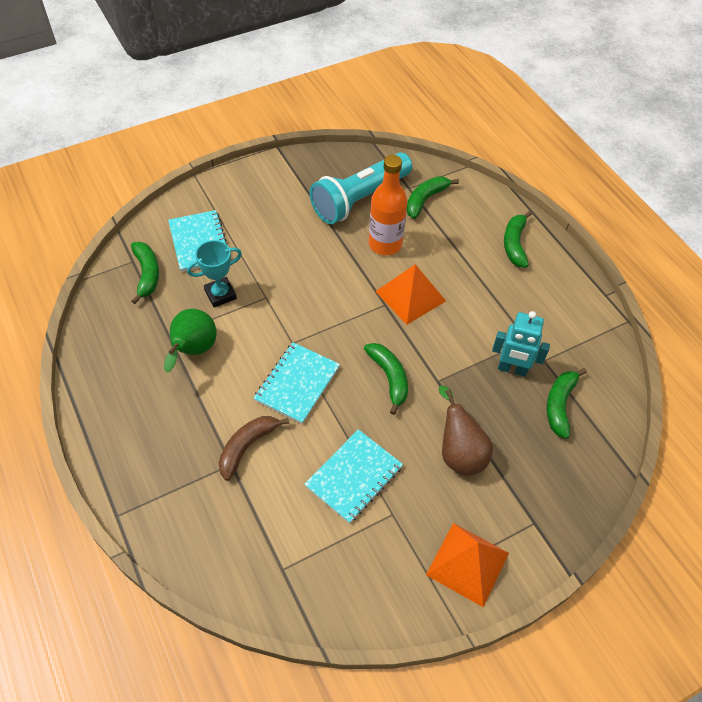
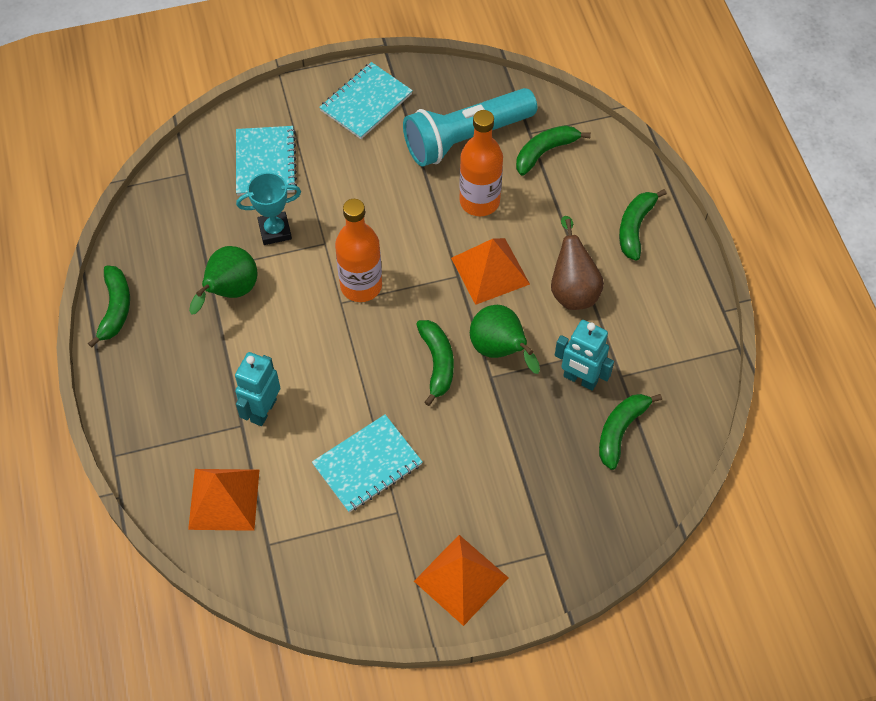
camera: 15 degrees right, 5 degrees up
green banana [131,242,159,304] -> green banana moved to [88,265,130,348]
brown banana [219,416,289,481] -> turquoise robot [235,352,280,426]
turquoise notebook [253,342,340,424] -> turquoise notebook moved to [319,62,413,139]
brown pear [439,386,493,476] -> brown pear moved to [551,216,604,310]
none -> orange pyramid [188,469,259,531]
none -> orange bottle [335,199,382,302]
none -> green pear [470,305,540,374]

